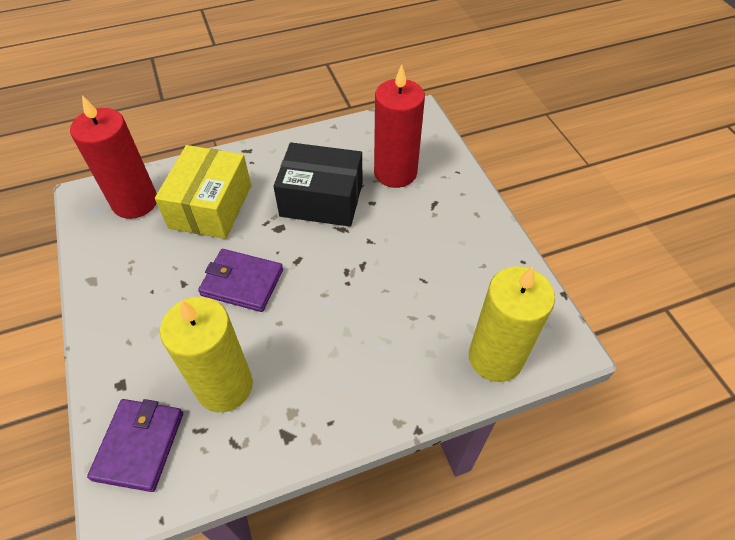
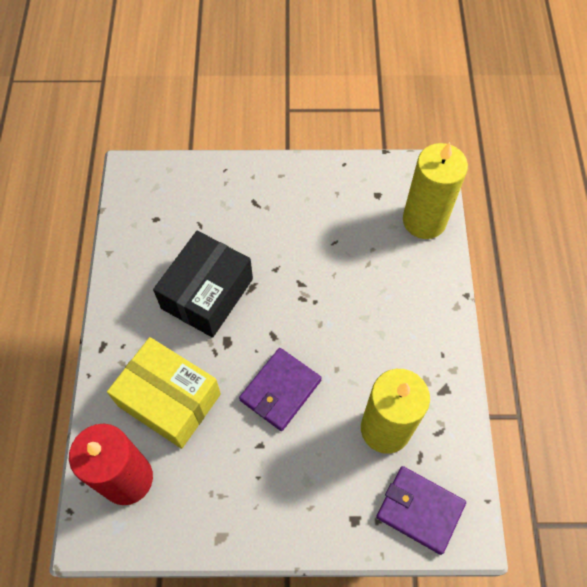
camera: 70 degrees left, 10 degrees up
red candle [374,65,425,188] -> none

